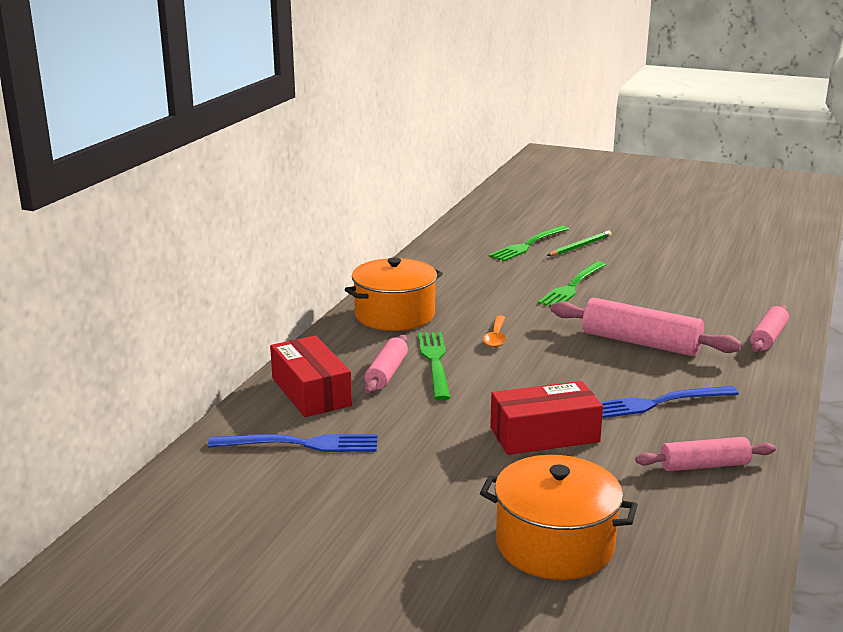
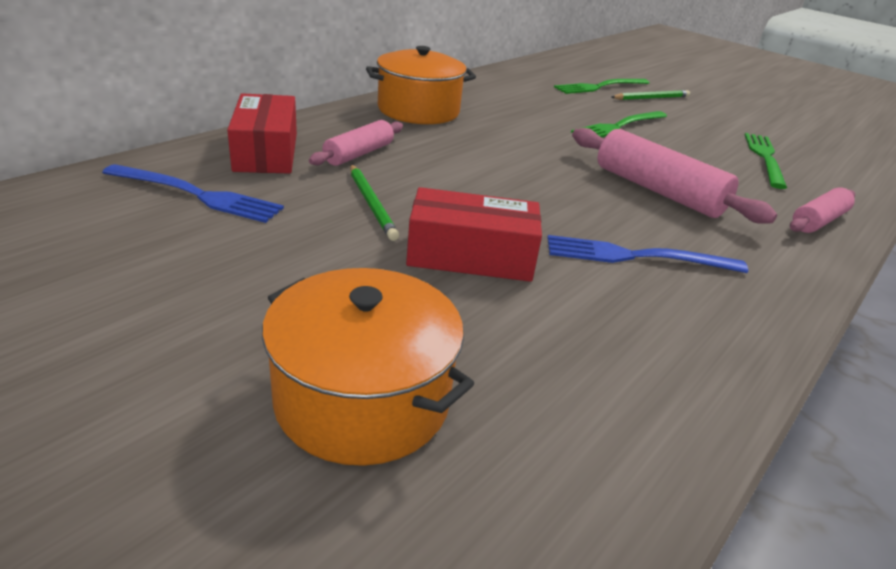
camera: 15 degrees right, 10 degrees up
green fork [418,332,450,401] -> green fork moved to [745,133,787,189]
orange spoon [483,315,506,348] -> none
pink rolling pin [635,437,776,471] -> none
none -> green pencil [350,165,399,241]

